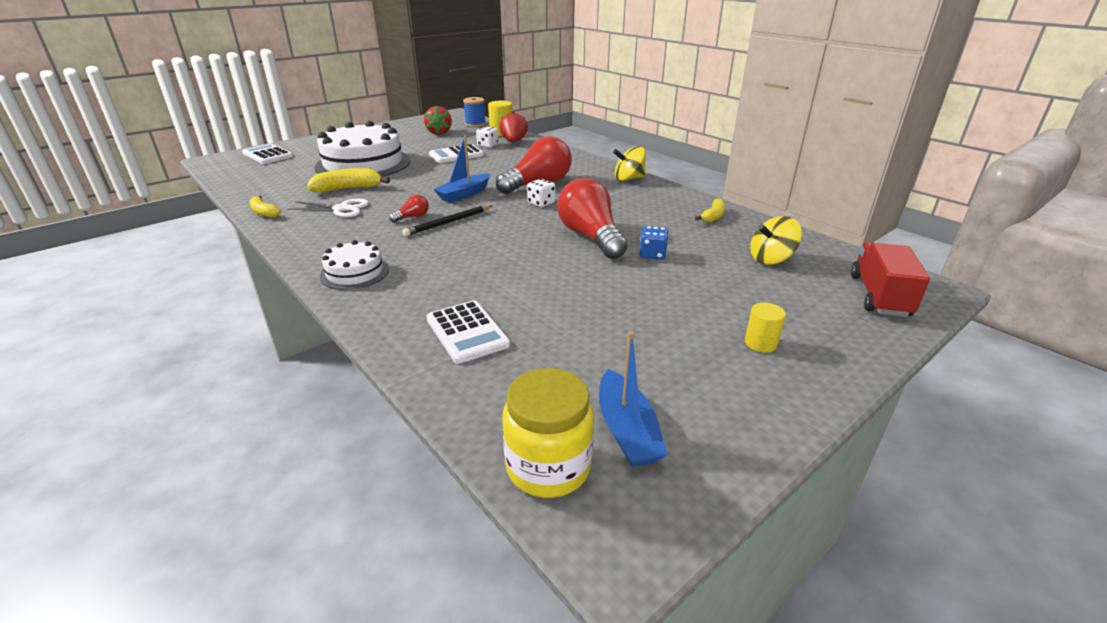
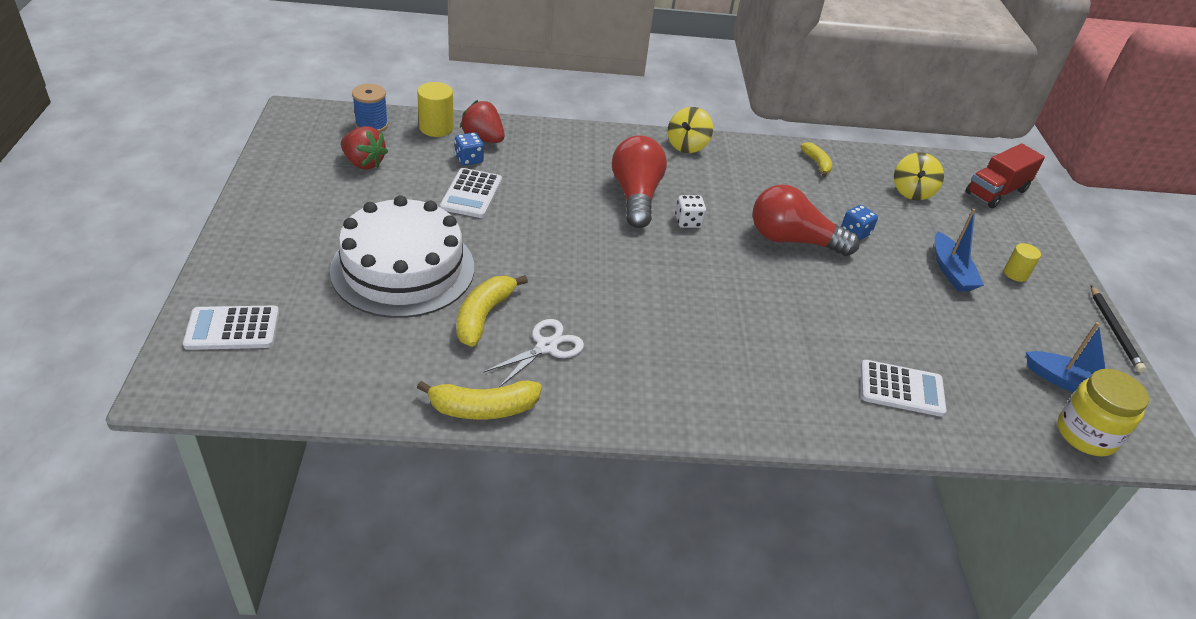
camera: 55 degrees left, 10 degrees up
yellow banana [250,196,281,218] -> yellow banana [417,380,542,420], size x1.60
white cake [320,240,389,290] -> none
red light bulb [389,195,429,223] -> none
black pencil [402,205,492,236] -> black pencil moved to [1091,286,1146,372]
blue boat [433,135,490,203] -> blue boat moved to [935,208,984,292]
white dice [476,126,498,148] -> blue dice [455,132,484,166]
red truck [851,242,930,317] -> red truck turned 90 degrees counterclockwise [966,143,1045,209]

